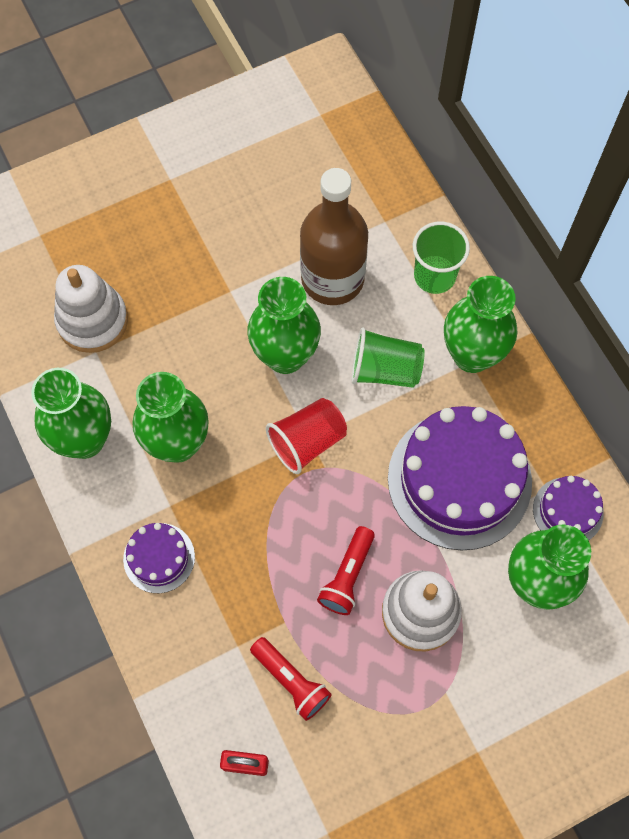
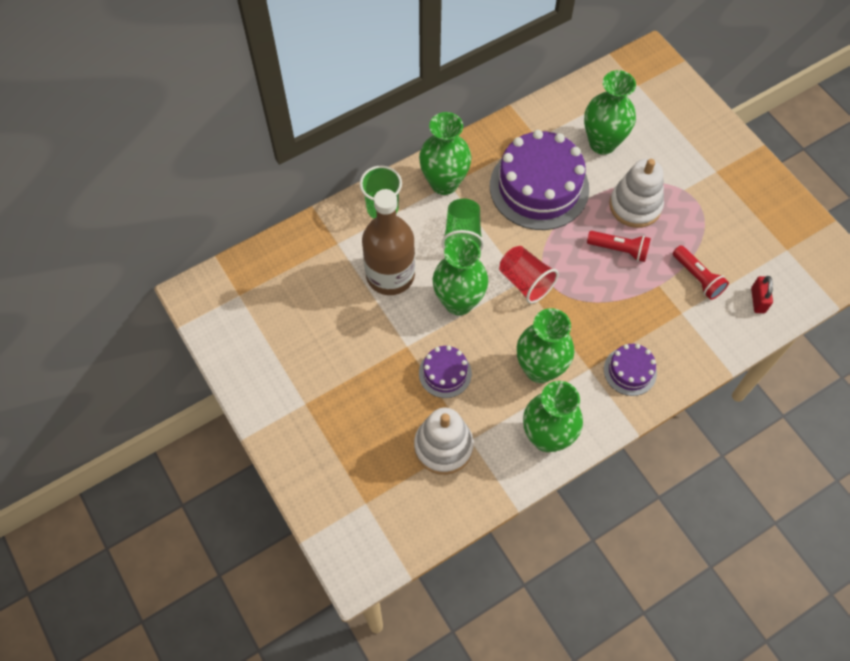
camera: 95 degrees left, 5 degrees down
red flashlight [250,637,331,721] -> red flashlight turned 105 degrees clockwise [673,245,729,300]
purple cake [533,476,604,540] -> purple cake moved to [419,345,472,398]

